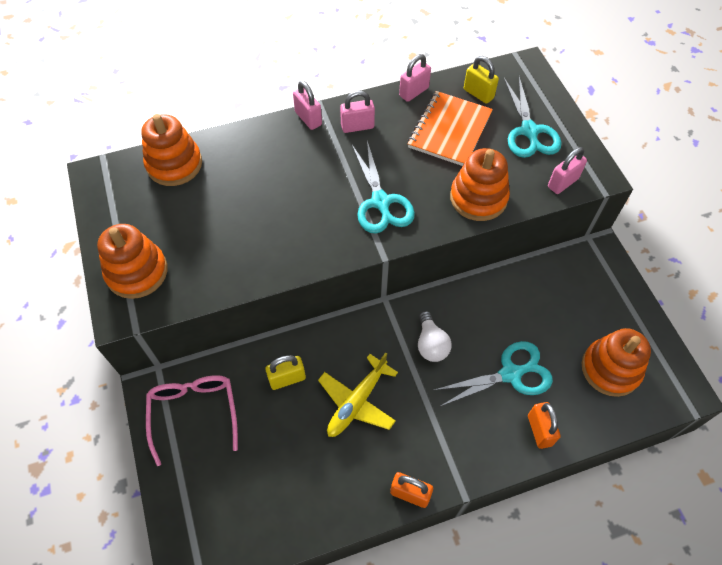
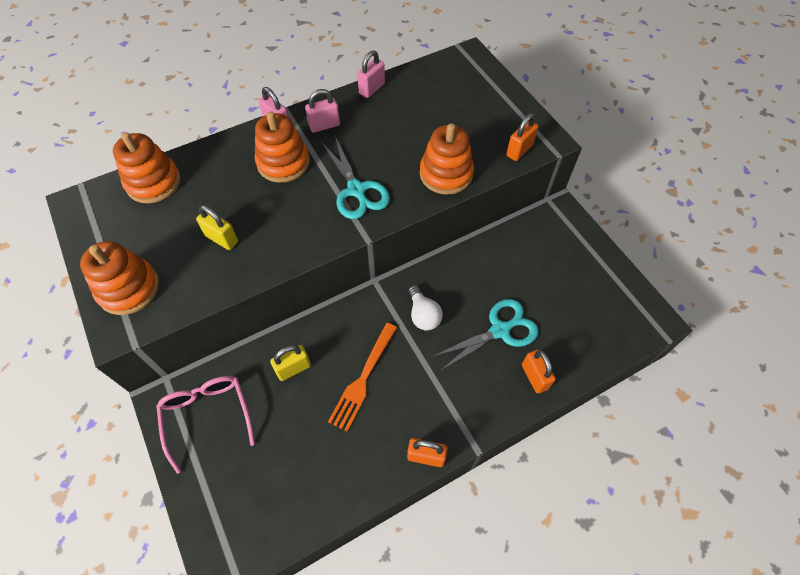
camera: 10 degrees left, 0 degrees up
yellow plane [318,352,398,437] -> orange fork [328,323,397,432]
orange notebook [408,91,493,166] -> none
yellow padlock [464,56,499,104] -> yellow padlock moved to [196,205,238,250]
turquoise scissors [504,77,562,158] -> none
pink padlock [548,147,587,194] -> orange padlock [506,113,538,161]
orange stacking toy [582,328,651,397] -> orange stacking toy moved to [255,111,310,183]

